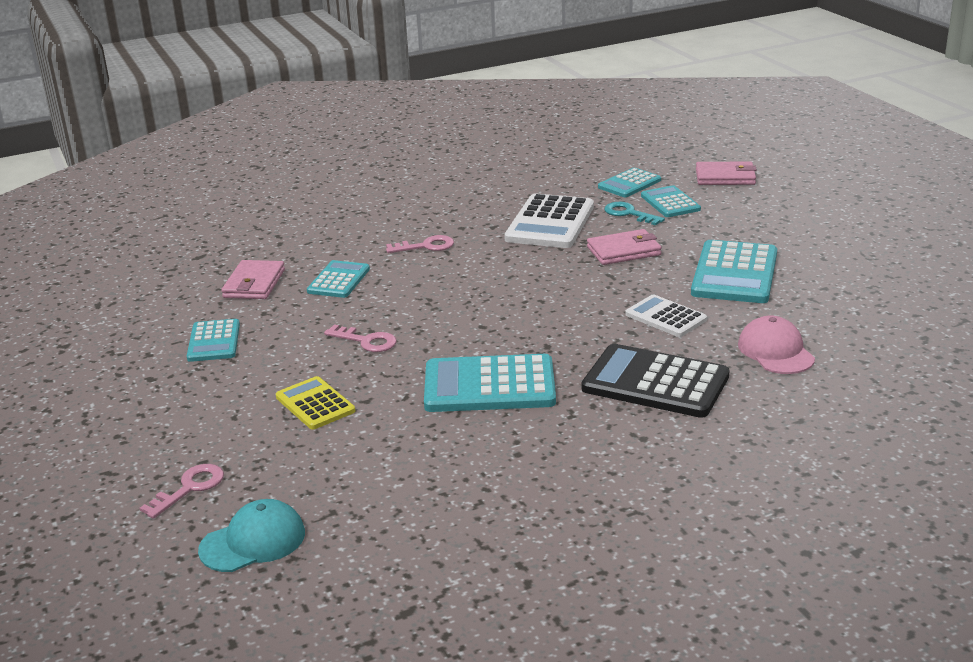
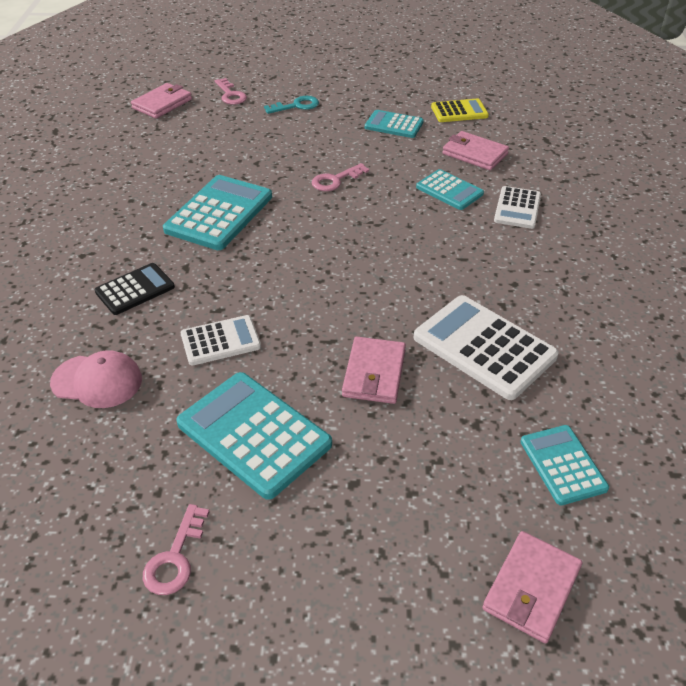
camera: 115 degrees right, 15 degrees up
turquoise cap [198,499,305,572] -> pink wallet [131,83,192,119]
yellow calculator [276,376,355,430] -> yellow calculator moved to [431,98,489,122]
pink key [386,235,454,253] -> pink key moved to [143,504,210,595]
black calculator [582,344,730,418] -> black calculator [95,263,175,315], size x0.59
turquoise key [604,202,665,225] -> turquoise key moved to [264,96,319,114]
turquoise calculator [641,185,701,217] -> none
none -> white calculator [494,186,541,229]

